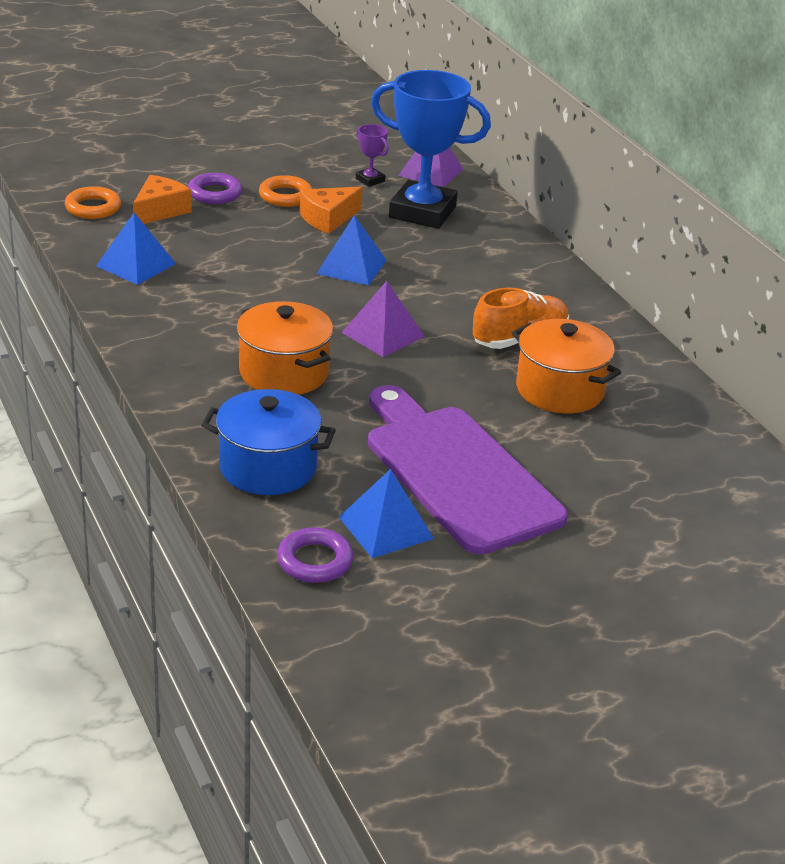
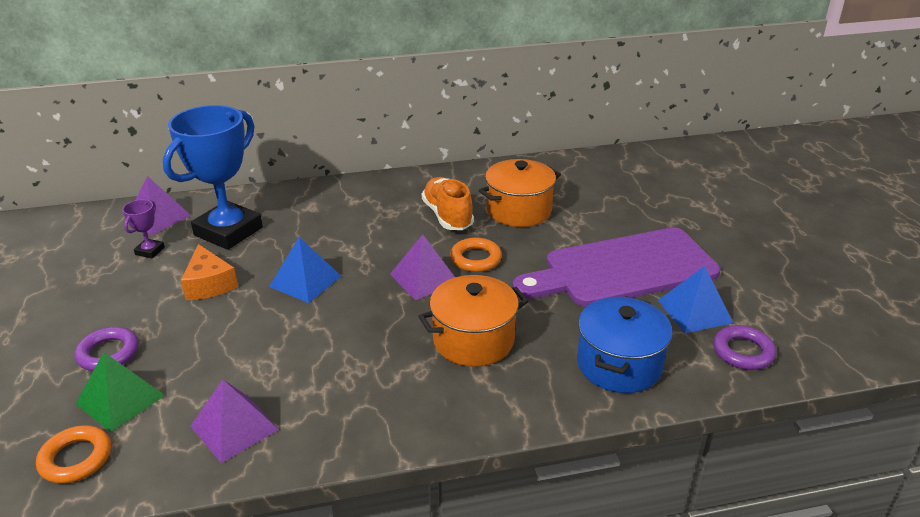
camera: 75 degrees left, 0 degrees up
blue pyramid [96,213,176,285] -> purple pyramid [190,380,279,463]
orange cheese [133,175,192,224] -> green pyramid [76,352,165,432]
orange ring [259,175,312,207] -> orange ring moved to [450,237,502,272]
purple trophy [356,124,389,187] -> purple trophy turned 45 degrees counterclockwise [122,200,165,259]

